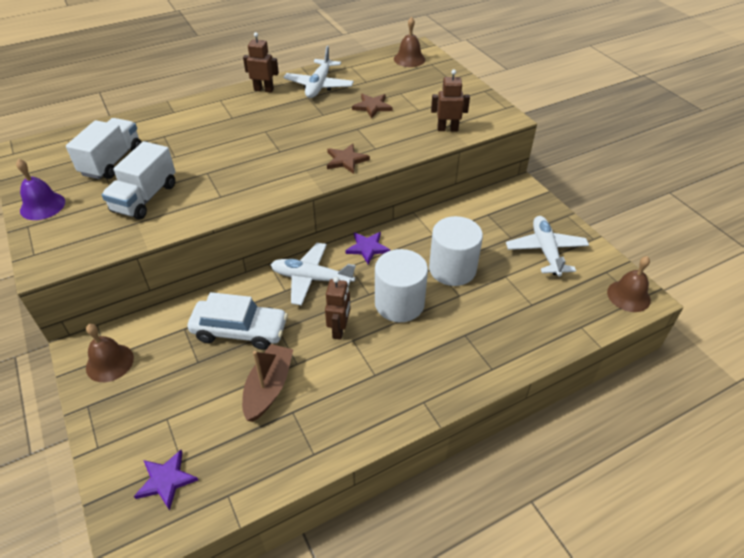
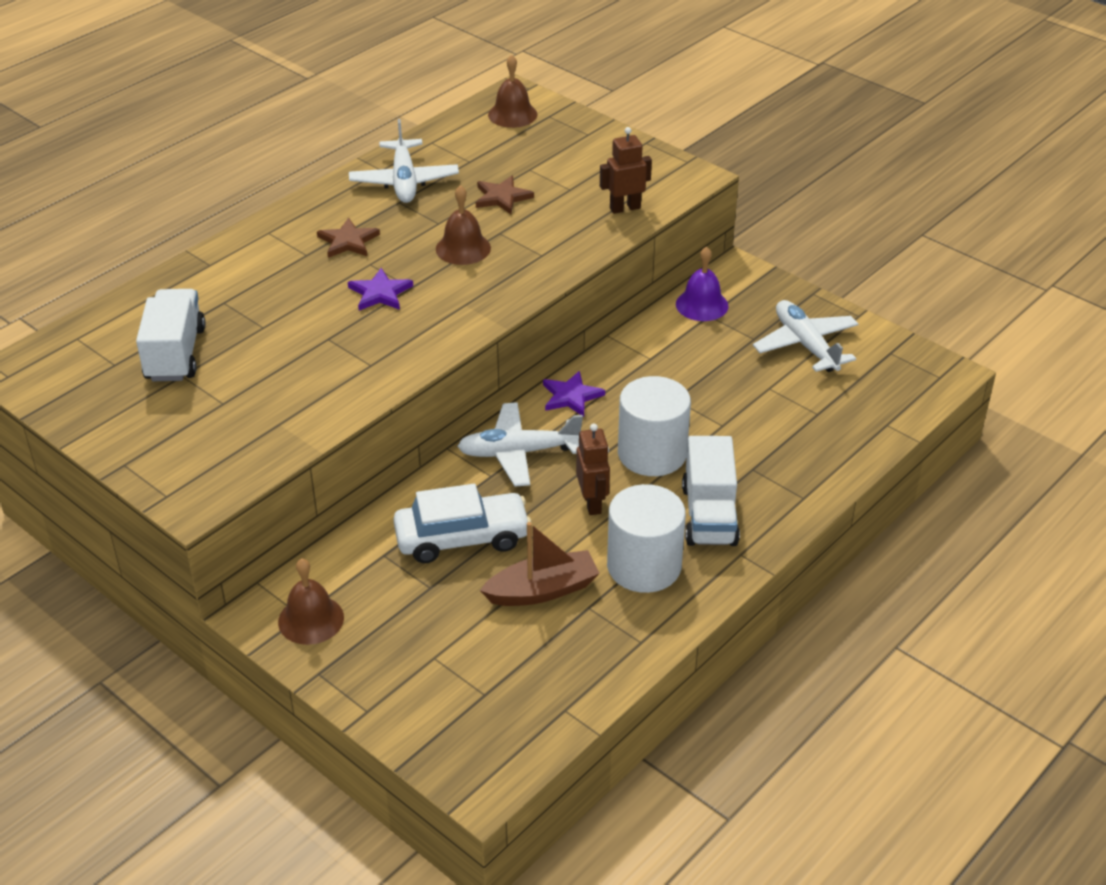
camera: 20 degrees left, 5 degrees down
purple bell [16,159,65,220] -> purple bell moved to [676,246,728,321]
white truck [101,141,176,220] -> white truck moved to [682,436,740,546]
purple star [134,450,198,511] -> purple star moved to [348,268,413,311]
brown boat [242,344,293,422] -> brown boat turned 75 degrees clockwise [480,522,600,606]
brown robot [243,32,279,93] -> none
brown star [327,144,370,174] -> brown star moved to [317,218,380,258]
white cylinder [429,216,483,286] -> white cylinder moved to [607,484,686,593]
brown bell [607,256,651,312] -> brown bell moved to [436,185,491,265]

